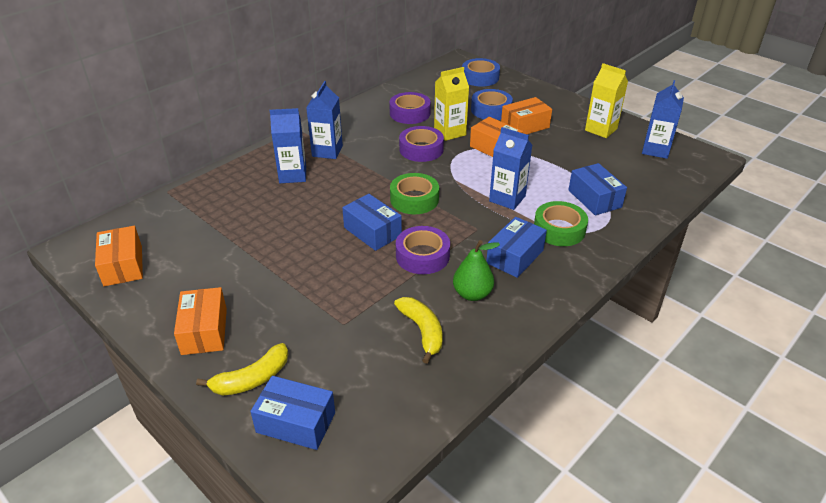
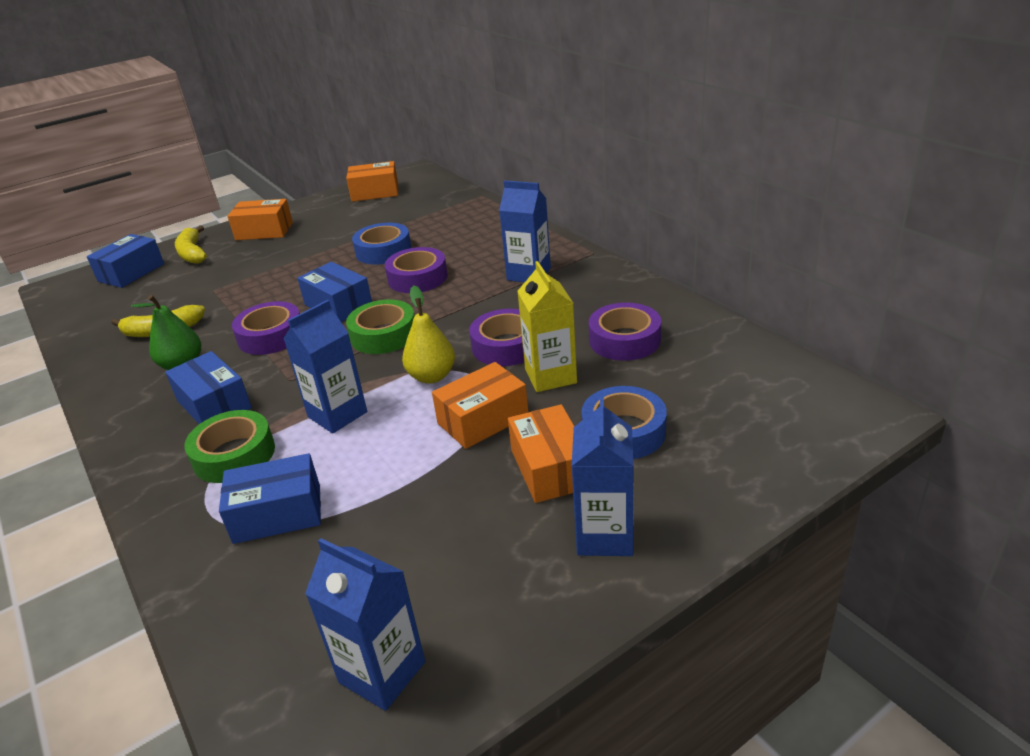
camera: 105 degrees right, 5 degrees down
blue carton [270,108,306,183] -> blue carton moved to [572,398,634,556]
blue box [342,194,402,251] -> blue box turned 75 degrees clockwise [297,262,372,322]
blue tape [462,58,500,87] -> blue tape moved to [352,223,411,265]
yellow carton [585,63,628,138] -> none
none -> purple tape [385,247,448,293]
none -> yellow pear [402,286,455,384]

